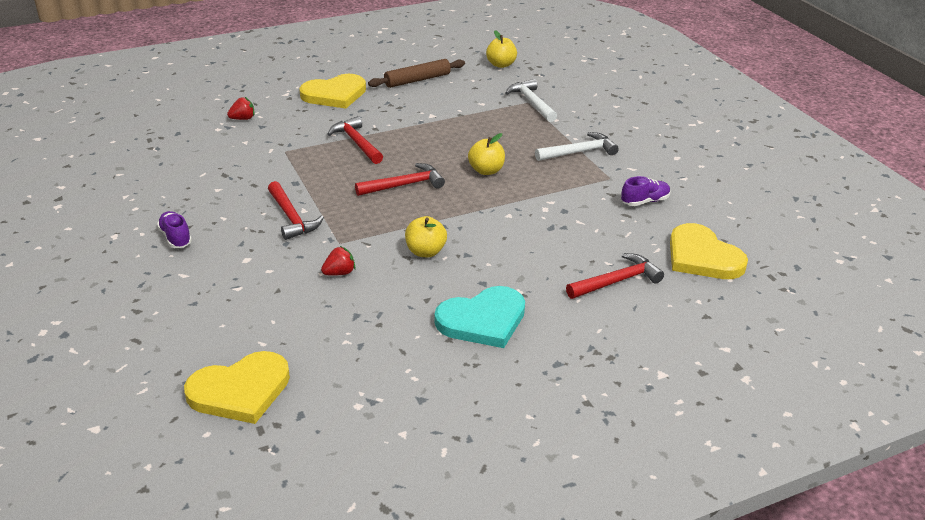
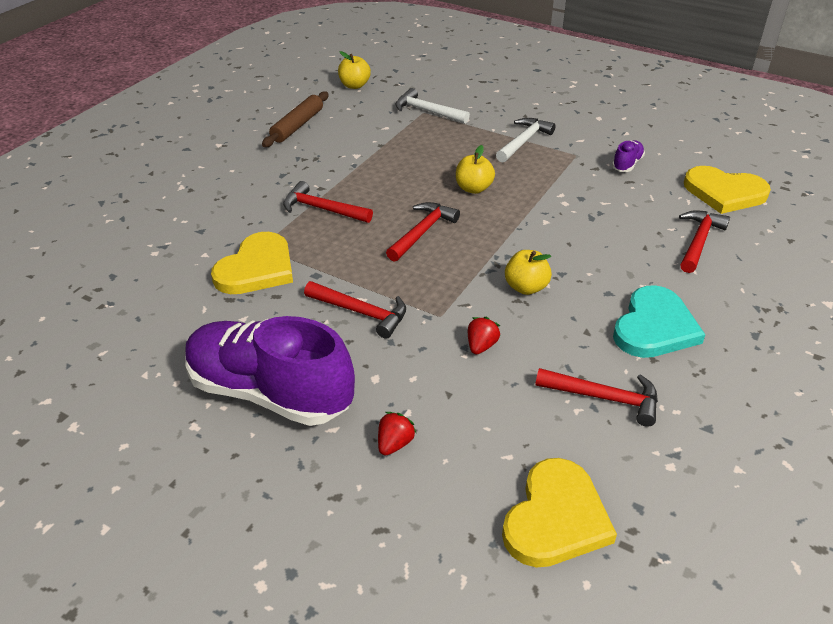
camera: 35 degrees left, 5 degrees up
purple shoe [157,211,192,248] -> purple shoe [185,316,355,426], size x2.48
red strawberry [227,97,255,120] -> red strawberry moved to [378,412,416,456]
yellow heart [299,74,366,109] -> yellow heart moved to [211,232,293,294]
none -> red hammer [535,368,658,427]

